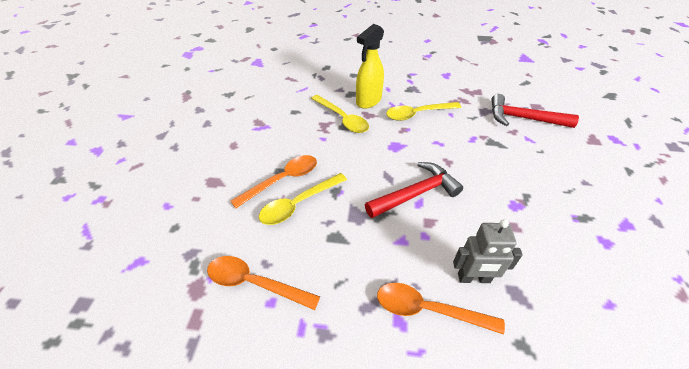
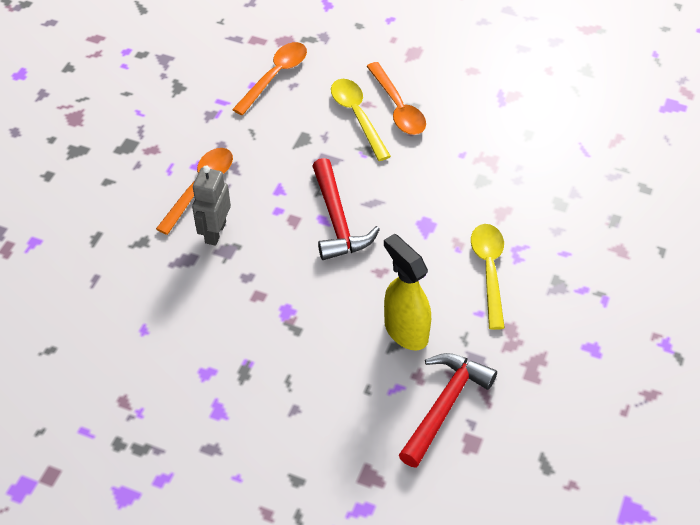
camera: 105 degrees right, 5 degrees up
yellow spoon [311,95,369,133] -> none
yellow spray bottle [356,24,384,109] -> yellow spray bottle moved to [384,234,431,351]

